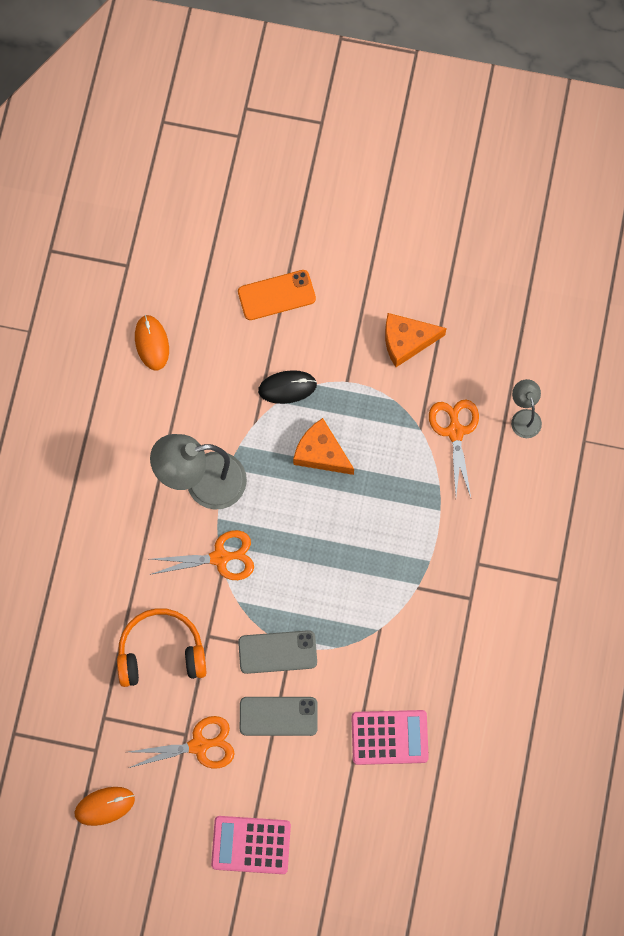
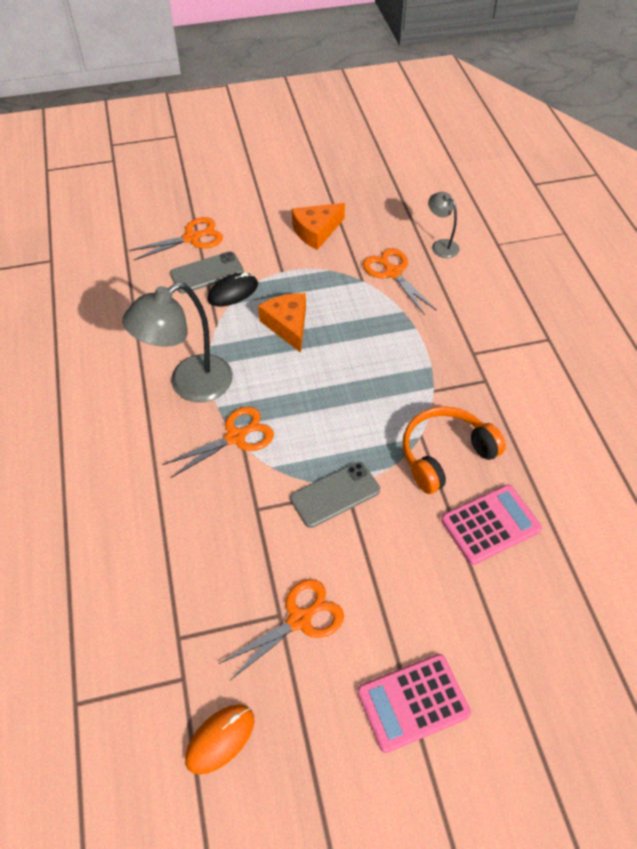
camera: 25 degrees left, 20 degrees down
orange headphones [117,608,206,687] -> orange headphones moved to [403,406,506,494]
orange mouse [135,315,169,370] -> none
orange phone [238,270,316,320] -> orange scissors [129,217,223,260]
grey phone [240,697,318,736] -> grey phone moved to [170,251,244,294]
orange cheese [293,418,354,475] -> orange cheese turned 60 degrees clockwise [258,293,306,353]

